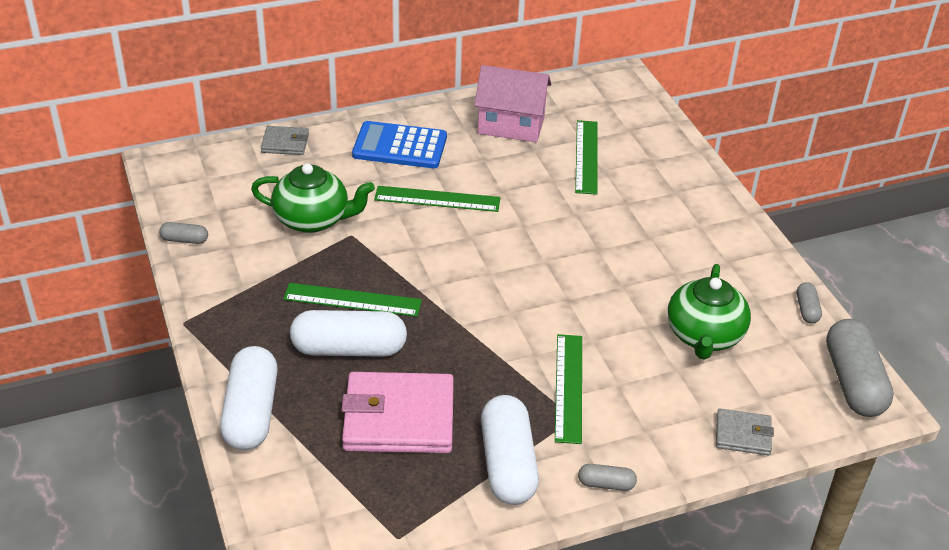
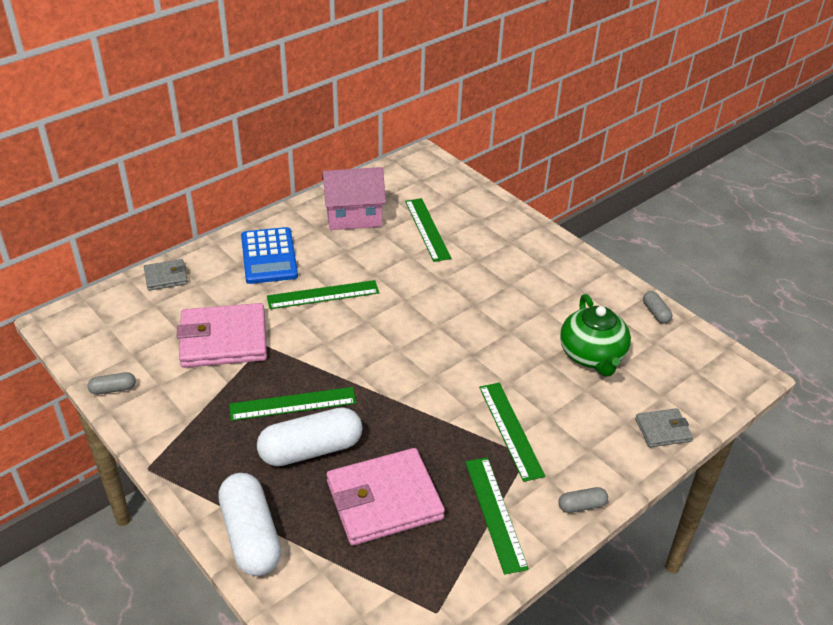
camera: 20 degrees left, 0 degrees up
green teapot [251,163,375,233] -> pink wallet [177,303,267,368]
blue calculator [352,121,447,168] -> blue calculator turned 90 degrees counterclockwise [241,227,298,284]
white capsule [481,395,539,505] -> green ruler [465,458,529,575]
grey capsule [826,319,894,417] -> none

